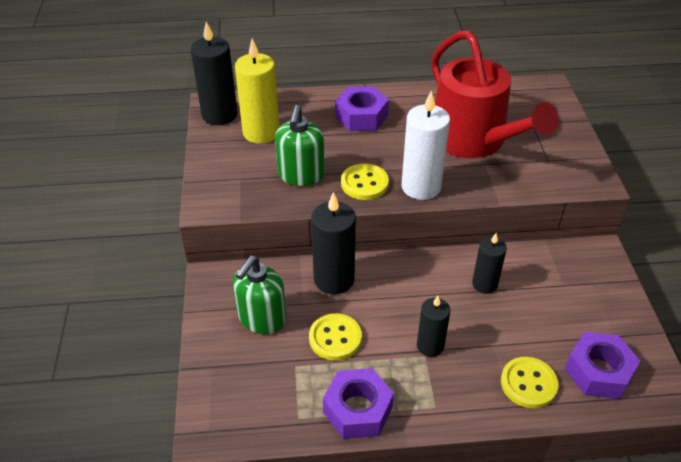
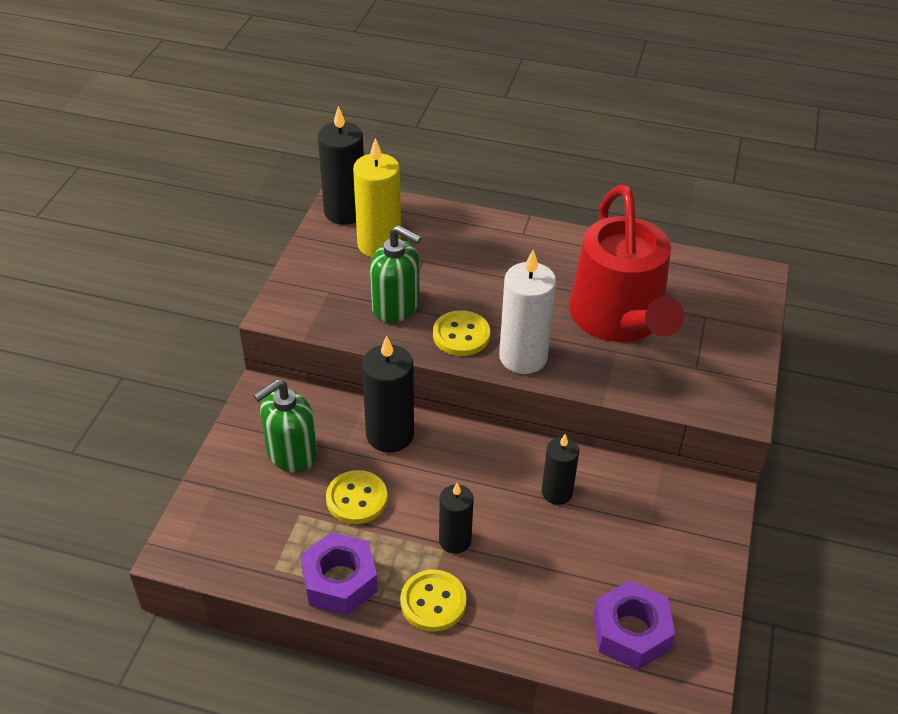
camera: 20 degrees right, 0 degrees up
green soap dispenser [275,105,325,186] -> green soap dispenser turned 90 degrees counterclockwise [370,225,422,323]
purple nut [335,86,389,131] -> none
yellow button [501,357,559,408] -> yellow button moved to [400,570,467,632]

